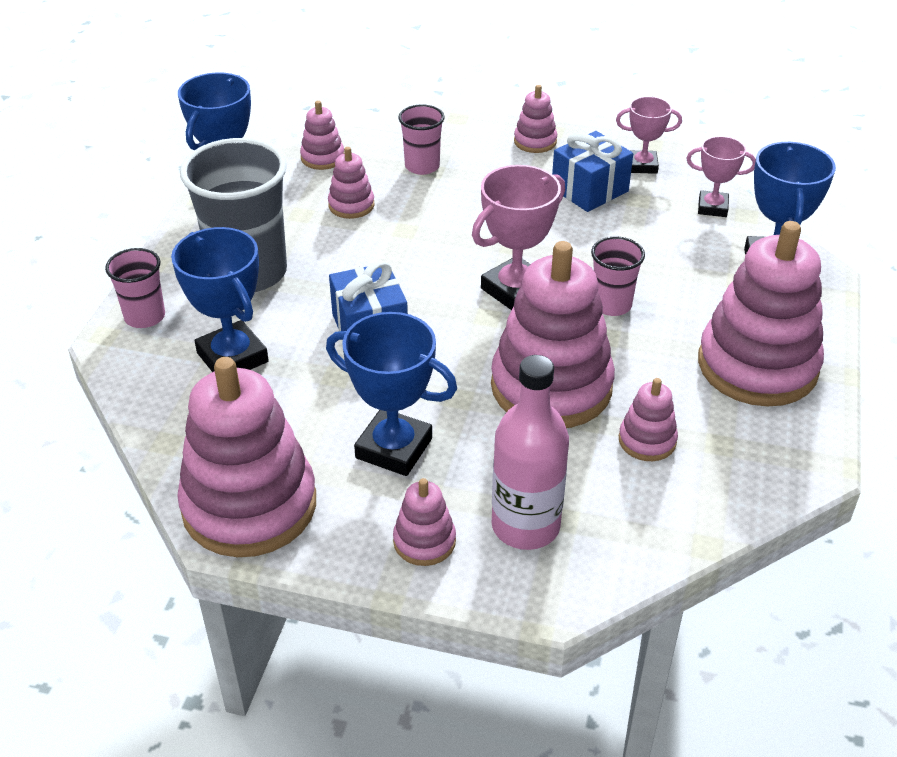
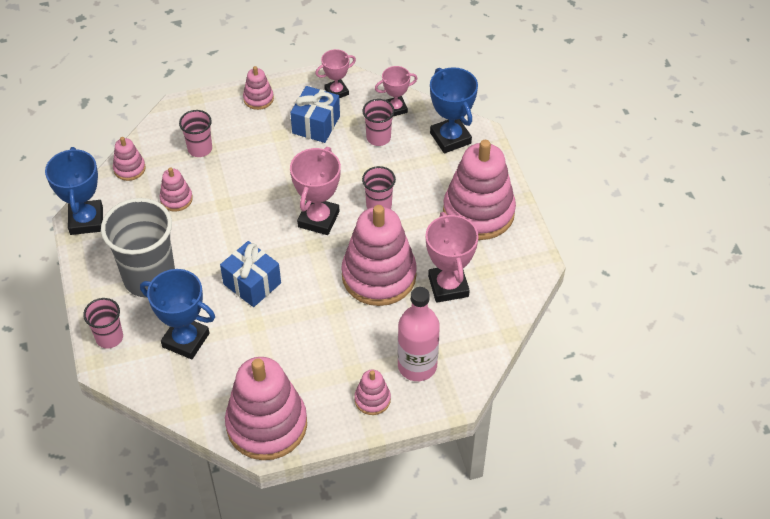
camera: 30 degrees left, 10 degrees up
blue trophy [326,312,457,476] -> none
pink stacking toy [619,378,678,461] -> pink trophy [426,212,479,303]
none -> pink cup [362,99,395,146]

